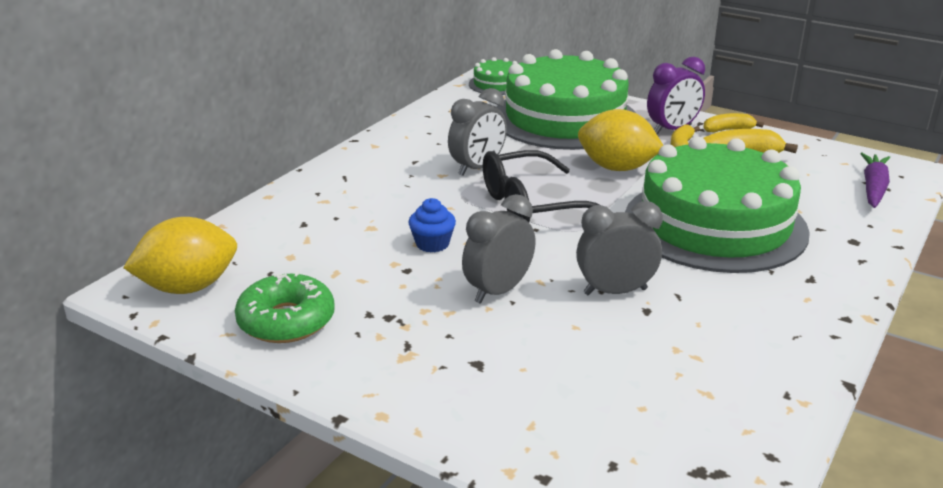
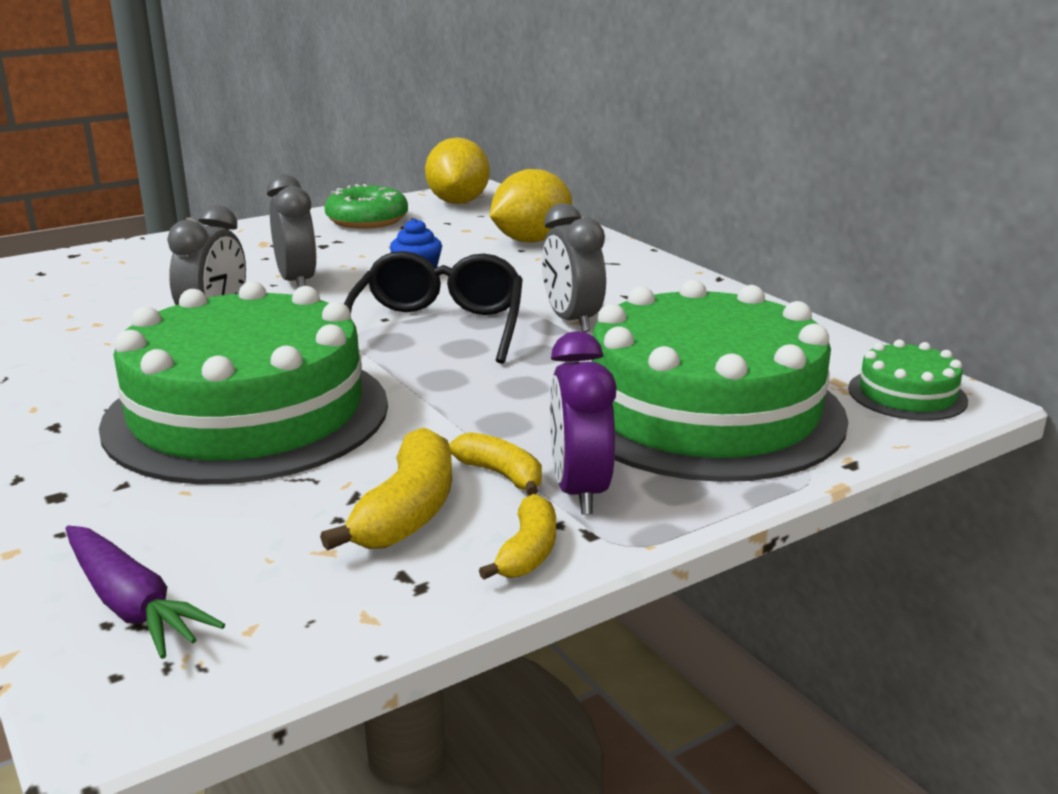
camera: 115 degrees right, 5 degrees down
yellow lemon [578,109,663,171] -> yellow lemon moved to [490,169,572,243]

